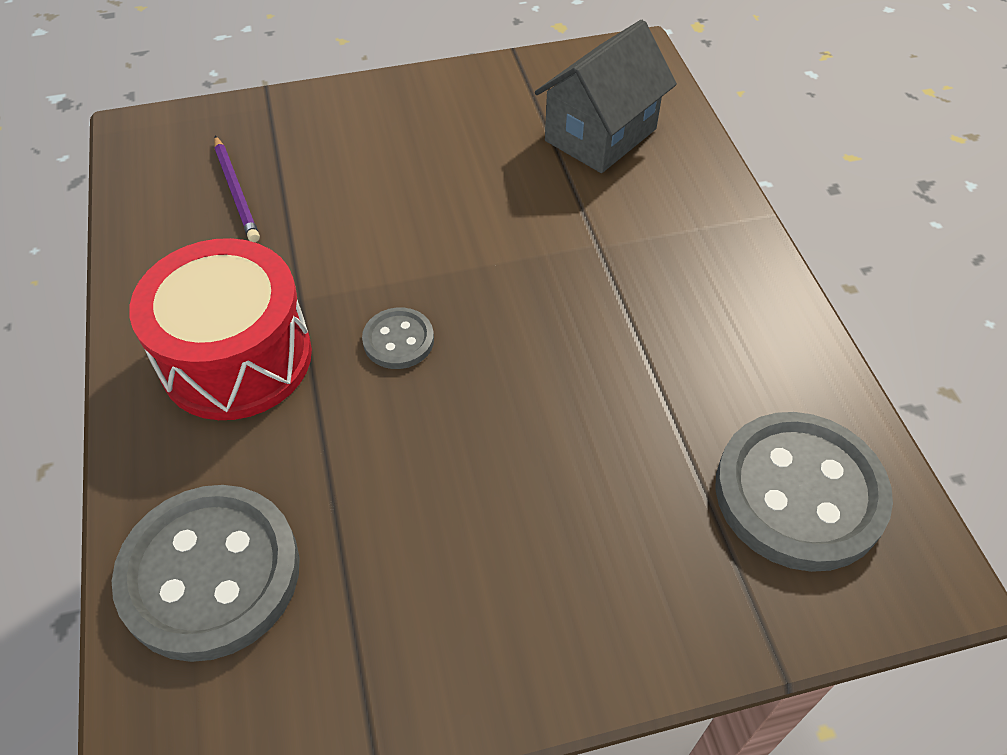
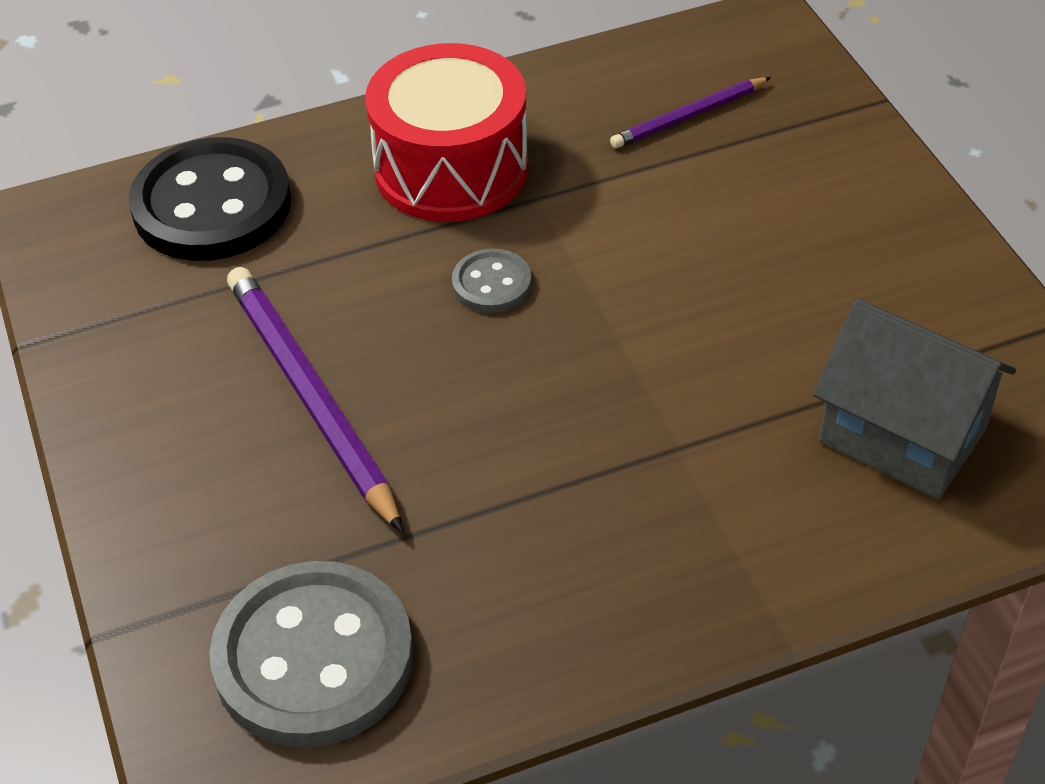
camera: 85 degrees right, 5 degrees down
grey button [112,485,300,662] -> black button [129,137,291,261]
none -> purple pencil [227,267,403,533]

